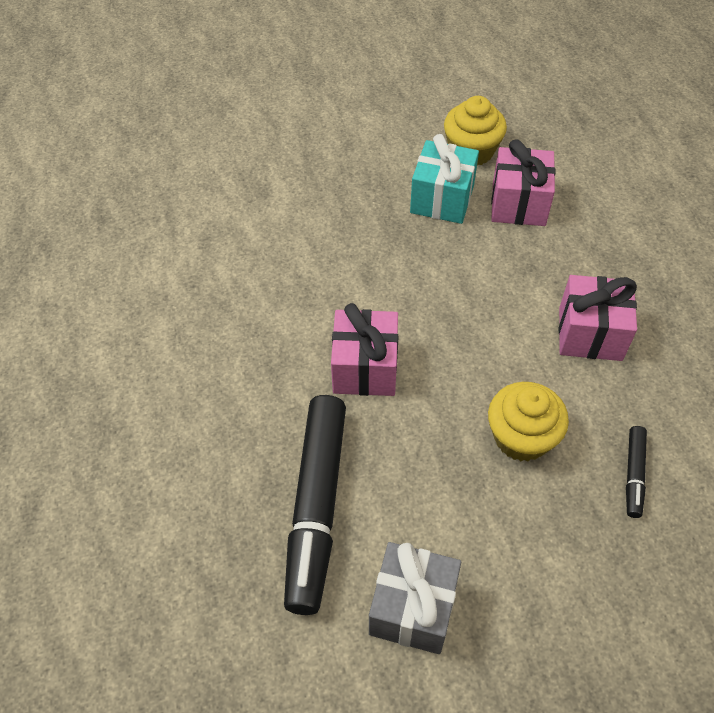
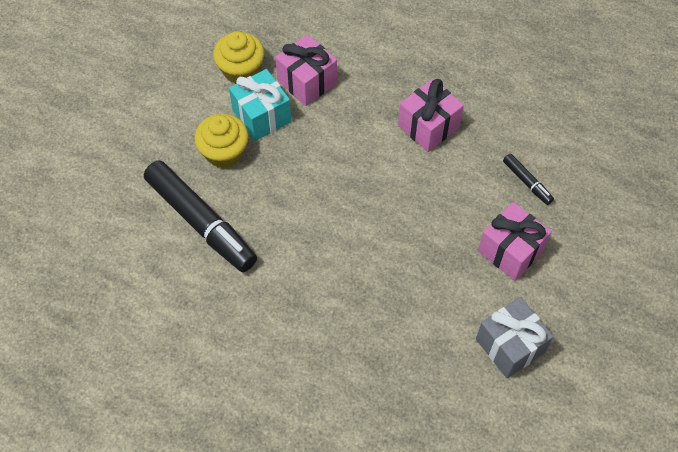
camera: 50 degrees left, 5 degrees up
black marker [284,395,346,615] -> black marker moved to [144,160,257,272]
pink gift [331,303,398,396] -> pink gift moved to [478,202,552,281]
yellow cupcake [488,382,569,461] -> yellow cupcake moved to [195,114,248,168]

